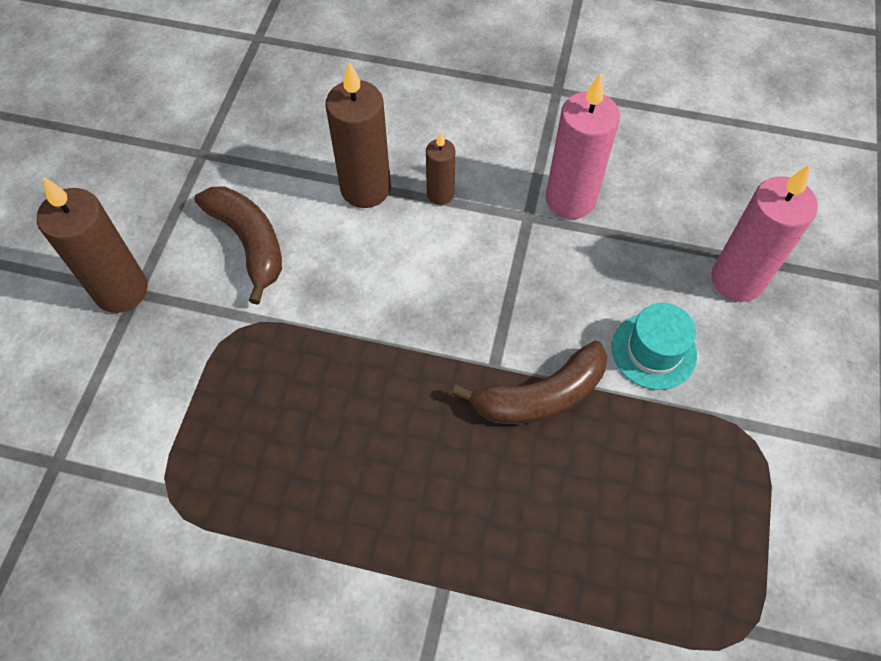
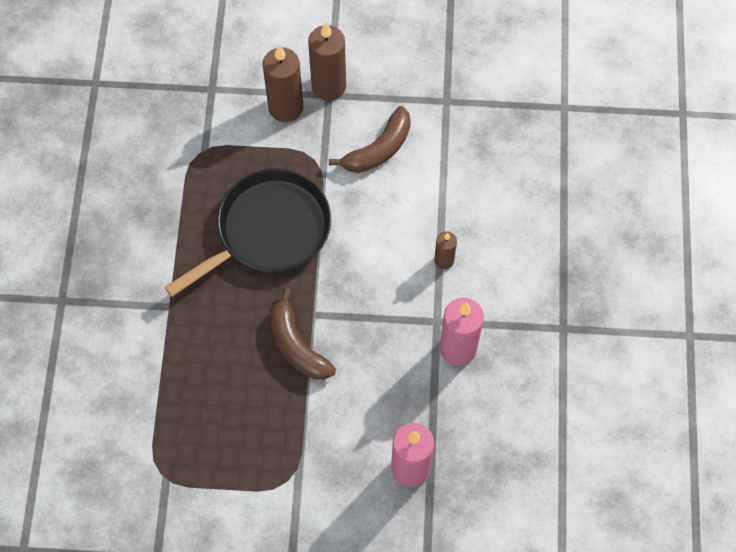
camera: 80 degrees right, 5 degrees up
brown candle [326,62,391,208] -> brown candle moved to [263,45,303,122]
turquoise hat [612,303,697,390] -> none
none -> black pan [164,169,331,297]

